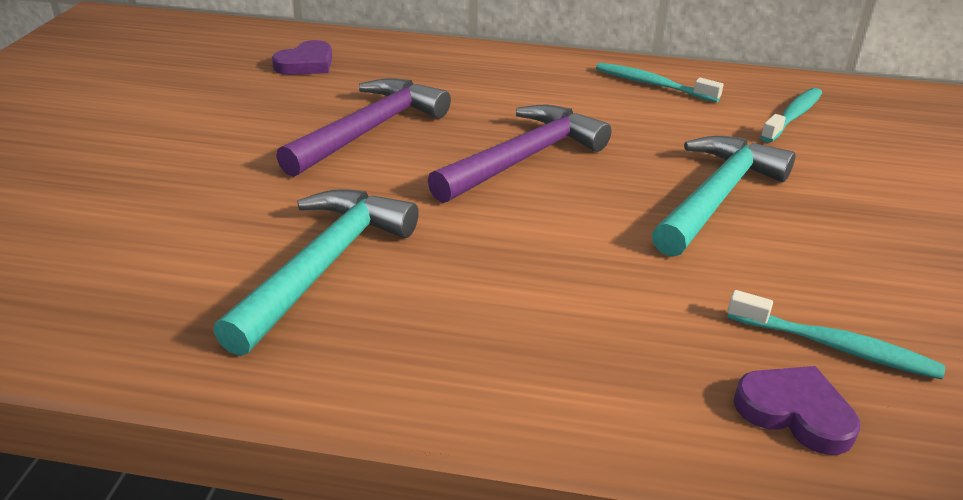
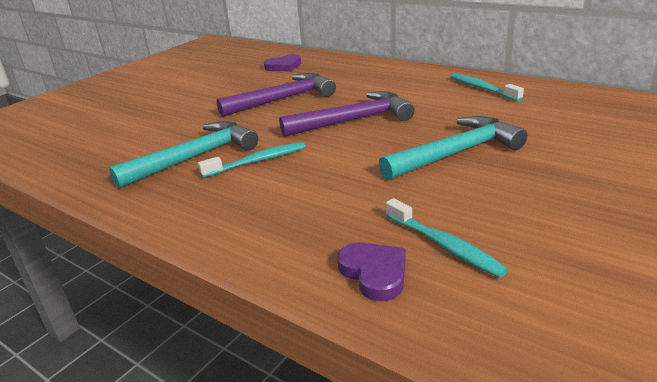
camera: 30 degrees right, 5 degrees down
turquoise toothbrush [760,88,822,143] -> turquoise toothbrush moved to [198,142,305,178]

